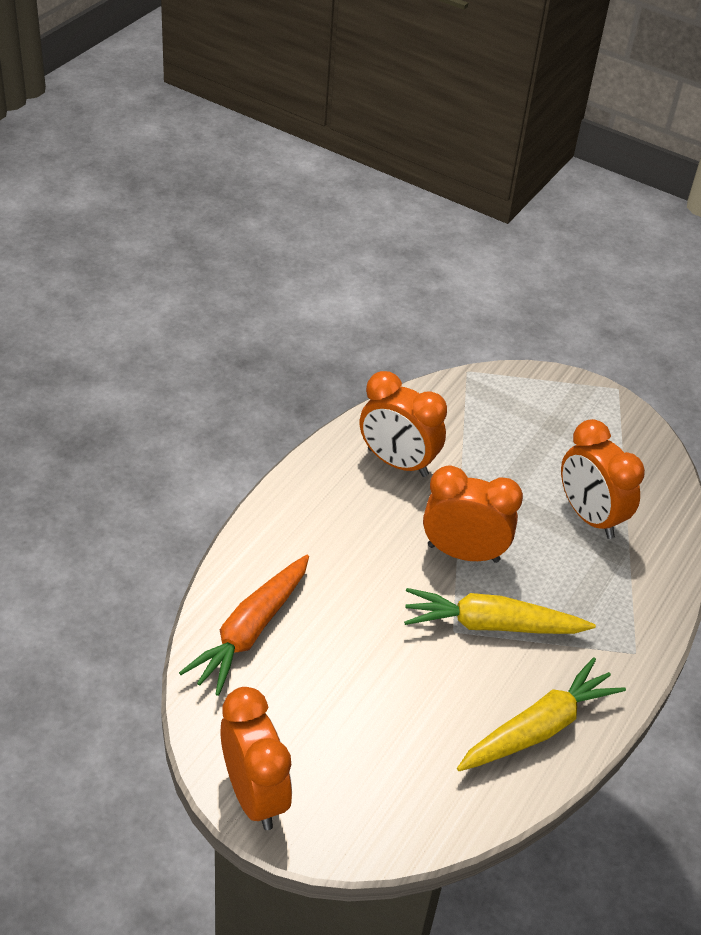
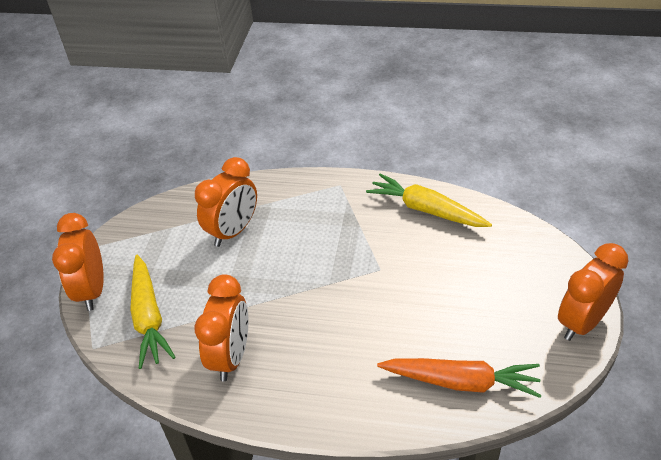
camera: 105 degrees left, 0 degrees up
yellow carrot [404,588,596,634] -> yellow carrot moved to [130,255,176,369]
orange clock [423,465,523,563] -> orange clock moved to [52,213,104,311]

